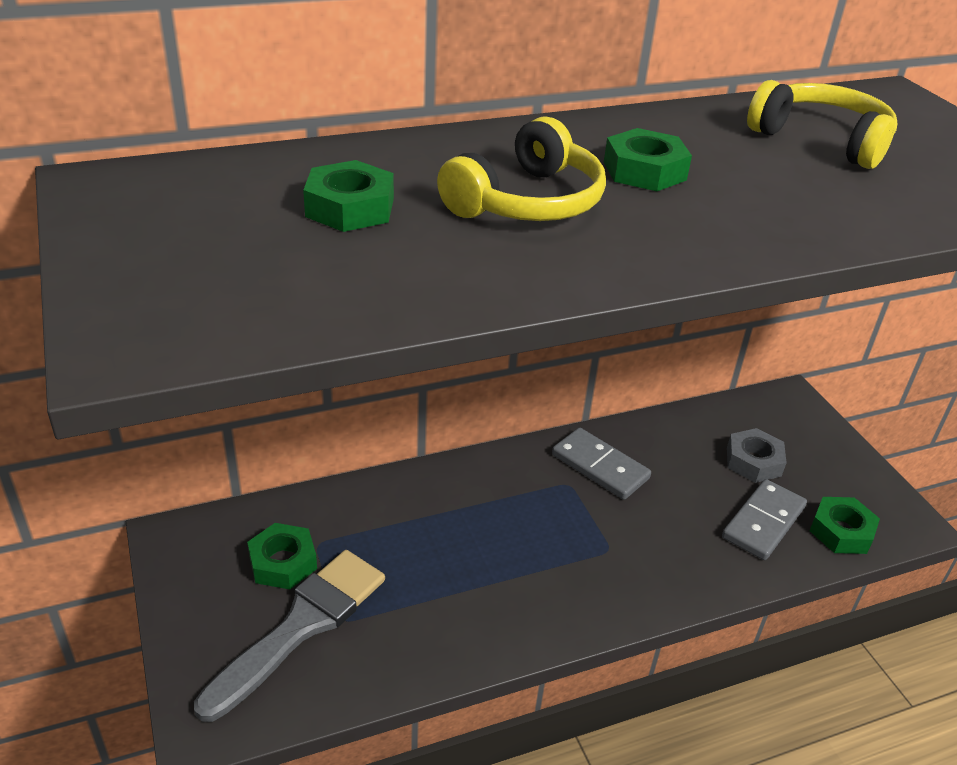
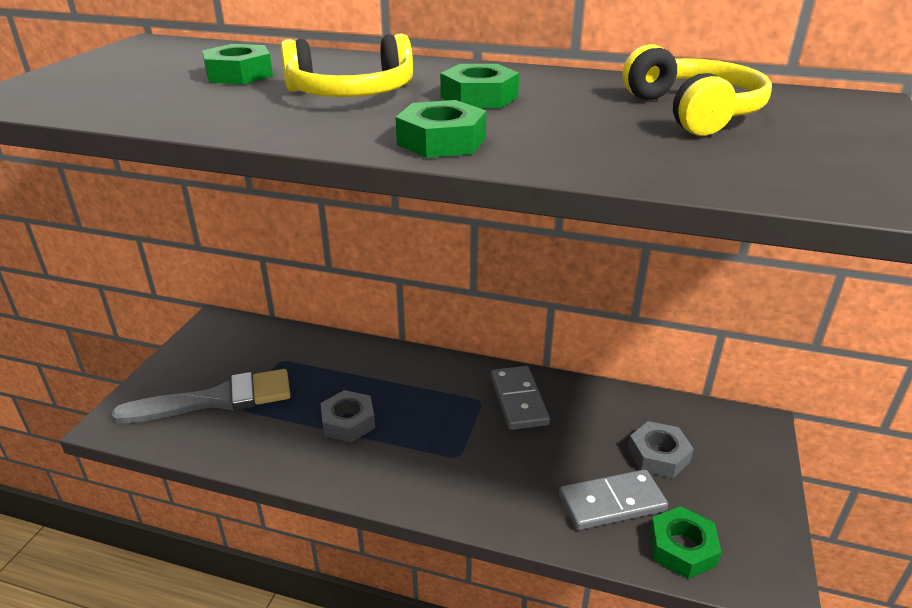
camera: 40 degrees right, 5 degrees down
green nut [247,523,317,589] -> green nut moved to [395,100,486,158]
none -> grey nut [321,390,375,442]

